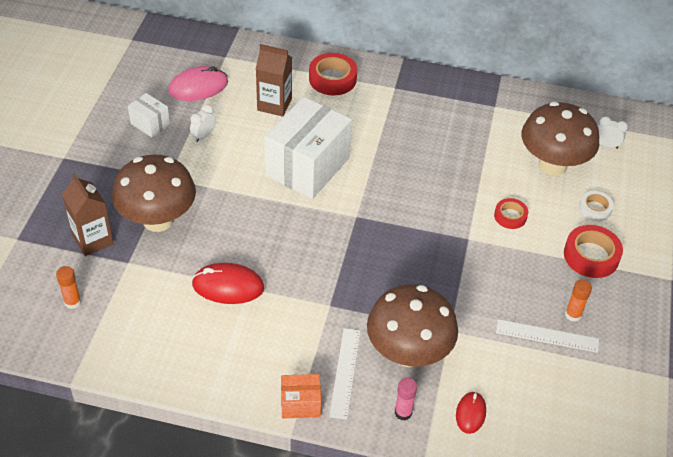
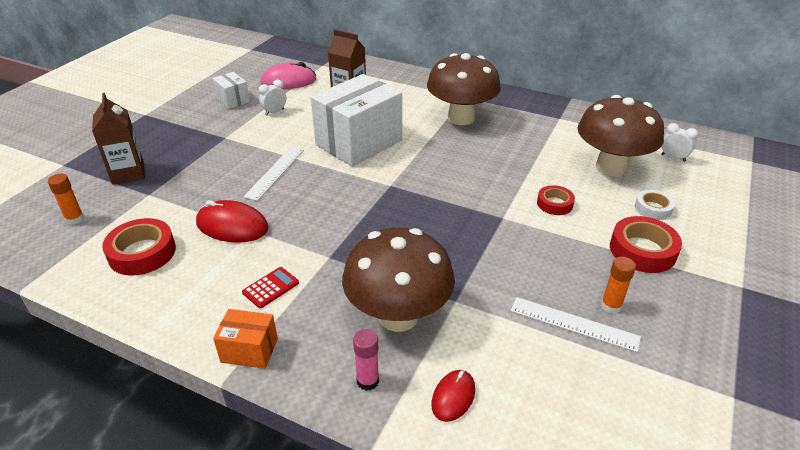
camera: 15 degrees right, 10 degrees down
brown mushroom [112,154,196,232] -> brown mushroom moved to [427,53,501,125]
red tape [309,53,357,95] -> red tape moved to [102,218,176,276]
white ruler [329,328,360,420] -> white ruler moved to [243,147,304,201]
none -> red calculator [242,267,299,308]

